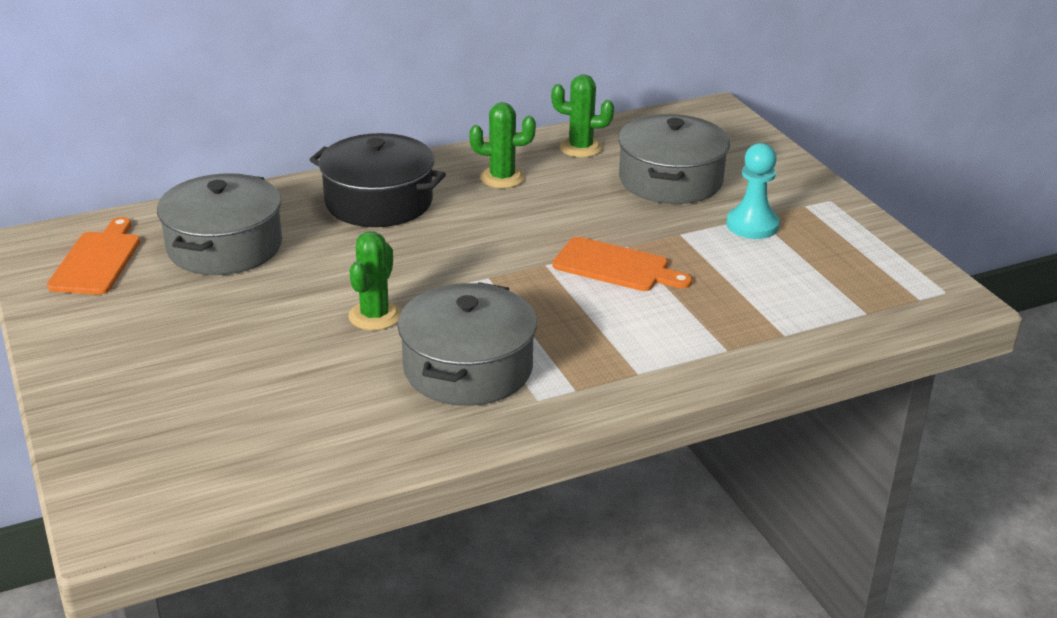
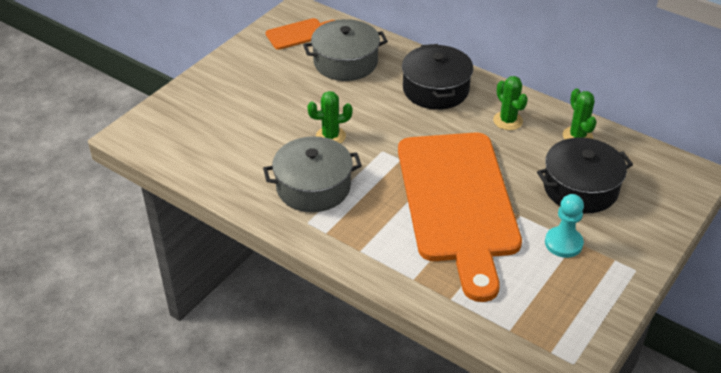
camera: 60 degrees right, 10 degrees up
orange cutting board [552,237,692,291] -> orange cutting board [398,132,522,302], size x2.46
grey pot [618,114,730,204] -> black pot [537,138,633,213]

